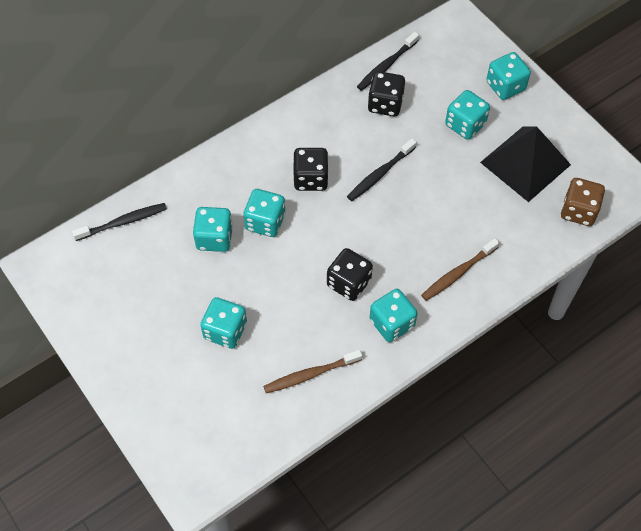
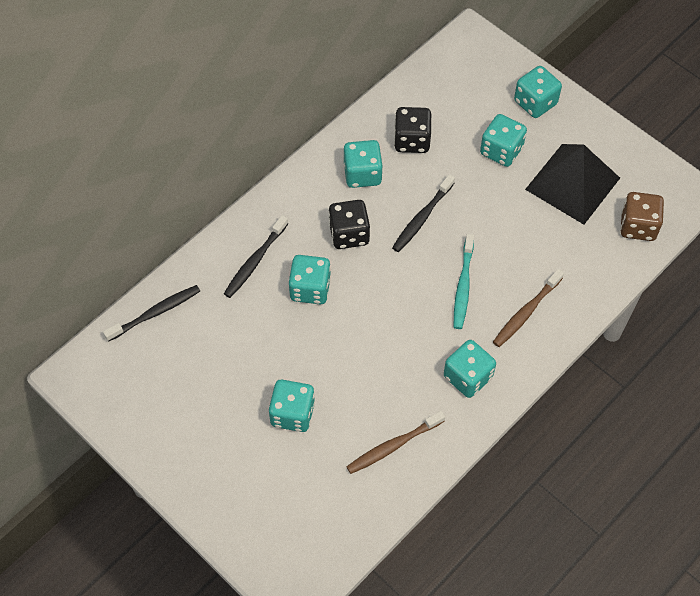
camera: 10 degrees left, 0 degrees up
turquoise dice [193,207,233,252] -> turquoise dice moved to [344,140,383,188]
black dice [327,248,373,301] -> none
black toothbrush [357,32,419,91] -> black toothbrush moved to [224,215,288,298]
none -> turquoise toothbrush [454,234,474,329]

